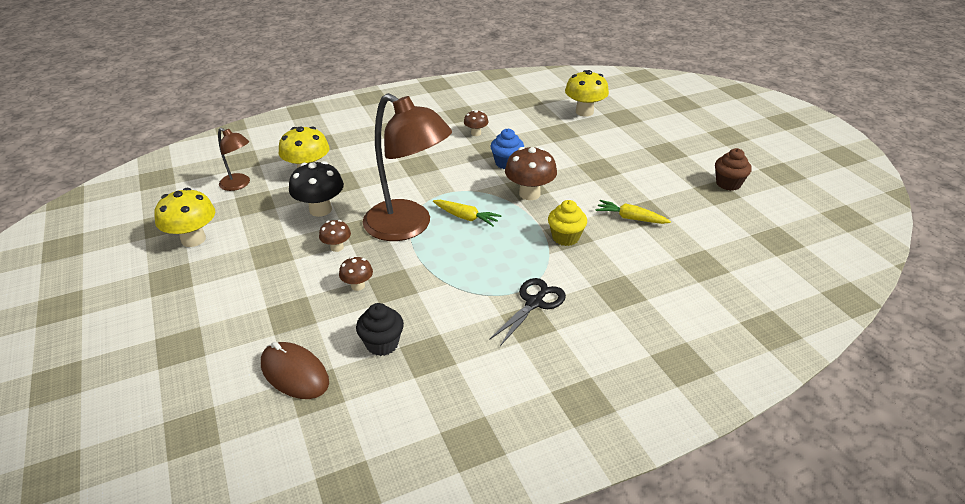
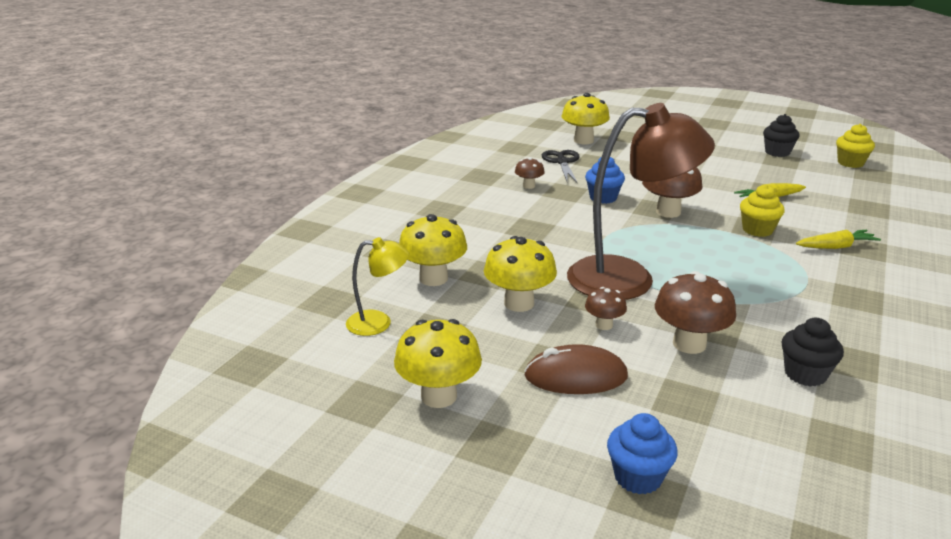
camera: 40 degrees left, 10 degrees down
brown lamp [218,128,250,191] -> yellow lamp [346,237,409,336]
brown mouse [261,342,329,399] -> brown mouse moved to [524,344,628,394]
black mushroom [289,161,344,217] -> yellow mushroom [484,236,557,312]
brown mushroom [339,257,373,291] -> brown mushroom [655,271,736,354], size x1.82
yellow carrot [433,200,501,226] -> yellow carrot moved to [796,230,881,249]
black scissors [489,278,566,346] -> black scissors moved to [542,150,580,184]
brown cupcake [715,148,752,191] -> black cupcake [763,114,800,157]
none -> blue cupcake [607,413,678,494]
none -> yellow cupcake [836,124,875,168]

